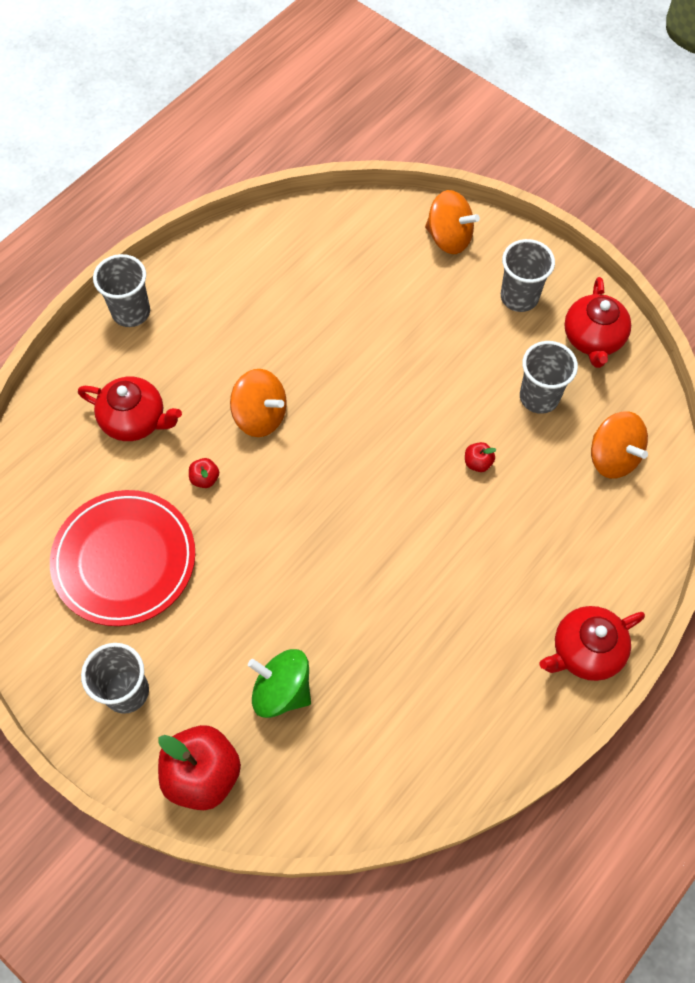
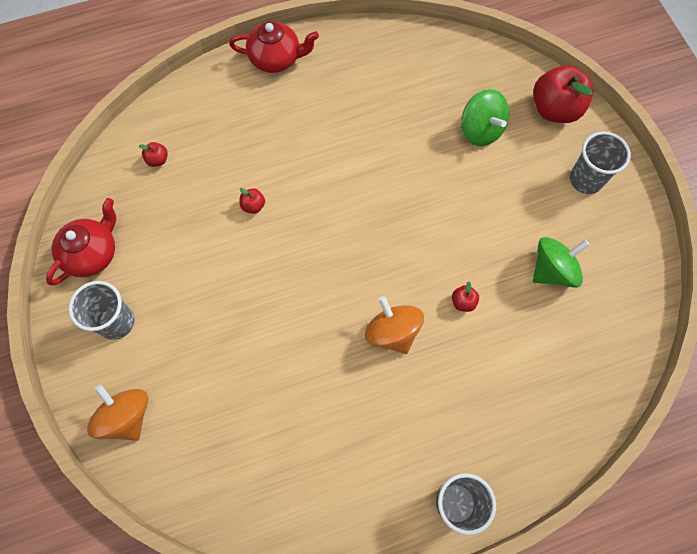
camera: 150 degrees left, 5 degrees up
red plate [50,490,195,626] -> green spinning top [533,237,590,288]
red teapot [78,377,182,441] -> none
grey cup [520,341,578,414] -> none
orange spinning top [591,411,648,479] -> red apple [139,142,168,167]

